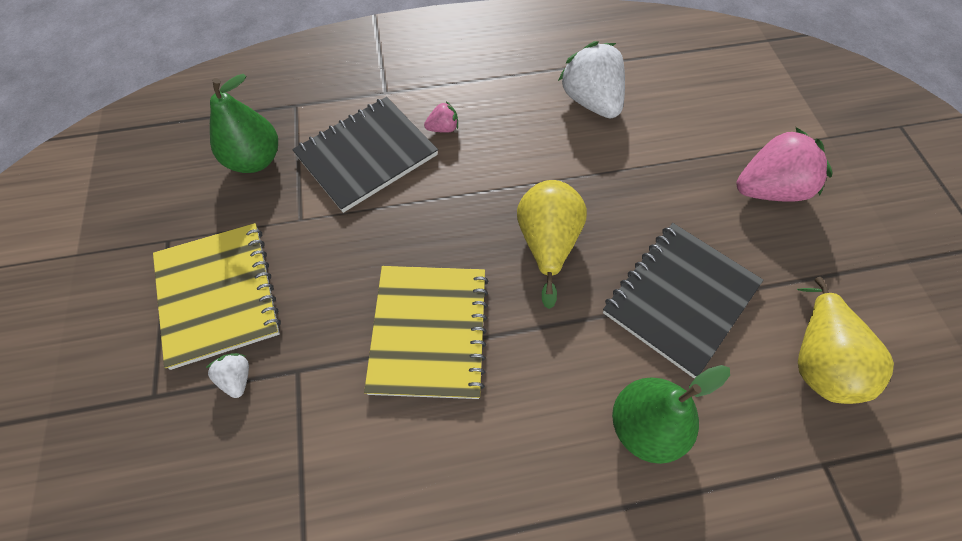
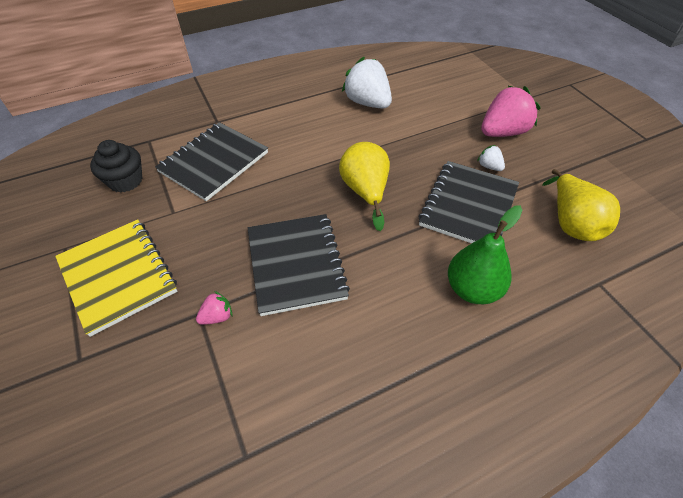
camera: 15 degrees left, 10 degrees down
white strawberry [206,353,249,398] -> white strawberry moved to [477,145,505,171]
green pear [210,74,278,173] -> black cupcake [90,140,142,193]
yellow notebook [364,266,489,399] -> black notebook [248,214,350,316]
pink strawberry [424,101,458,133] -> pink strawberry moved to [196,291,232,325]

